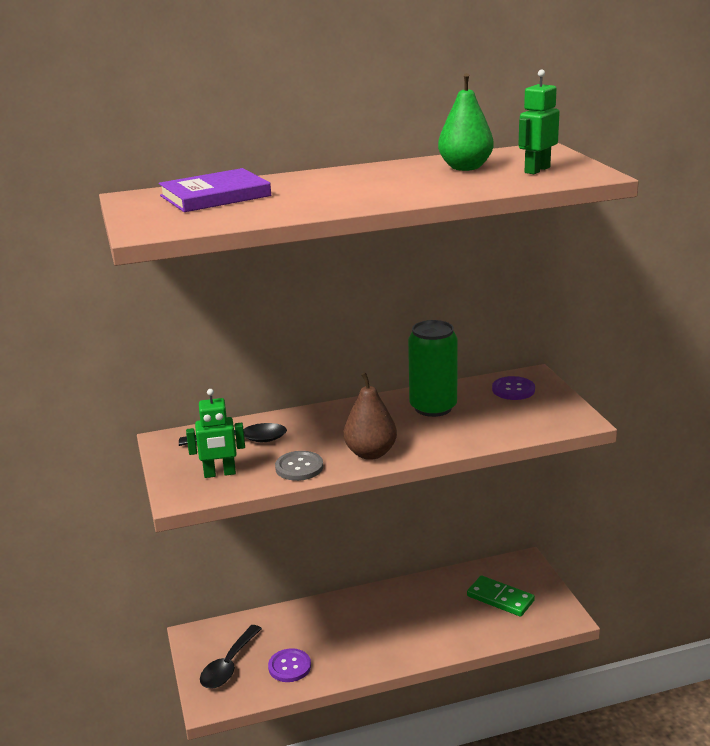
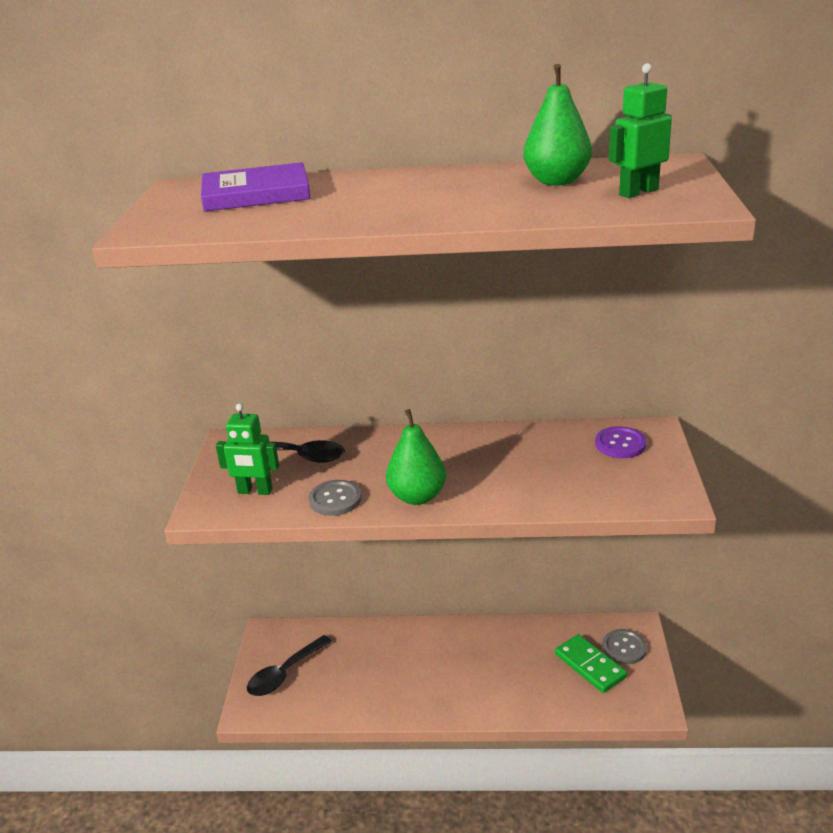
camera: 20 degrees right, 5 degrees up
purple button [268,648,311,682] -> none
brown pear [343,372,397,460] -> green pear [386,409,446,505]
green can [408,320,458,417] -> none
none -> grey button [602,629,647,664]

